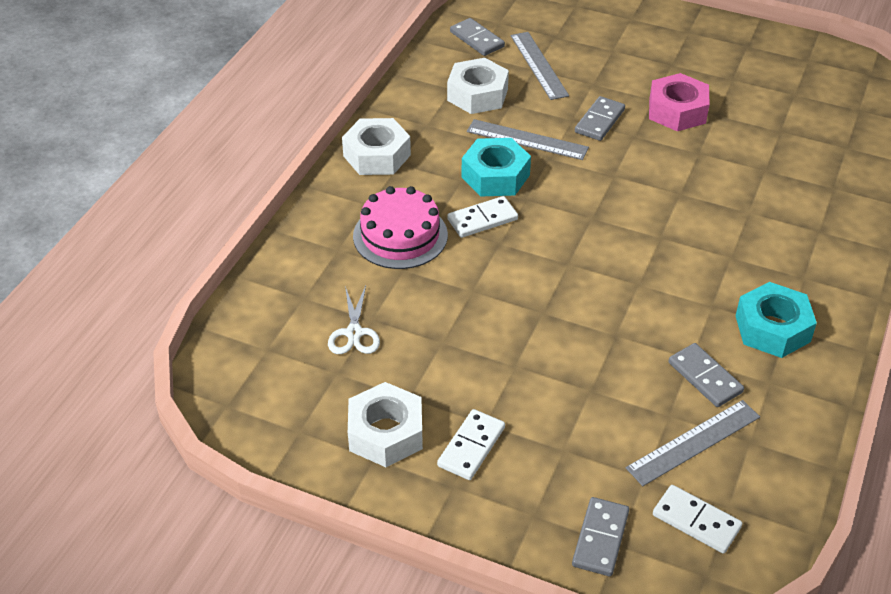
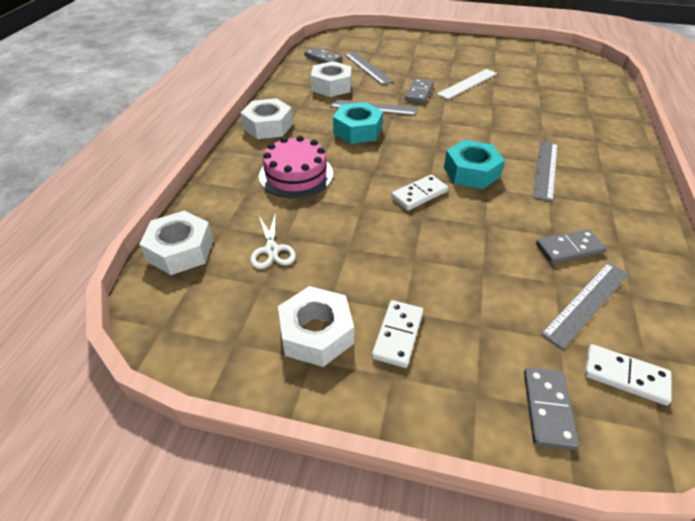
camera: 10 degrees left, 0 degrees up
white domino [447,196,518,238] -> white domino moved to [391,175,448,210]
pink nut [649,73,710,131] -> white ruler [437,69,497,99]
grey domino [669,343,744,407] -> grey domino turned 60 degrees counterclockwise [536,229,606,264]
turquoise nut [736,282,817,358] -> turquoise nut moved to [444,140,505,189]
none -> white nut [139,211,213,275]
none -> grey ruler [533,141,558,202]

